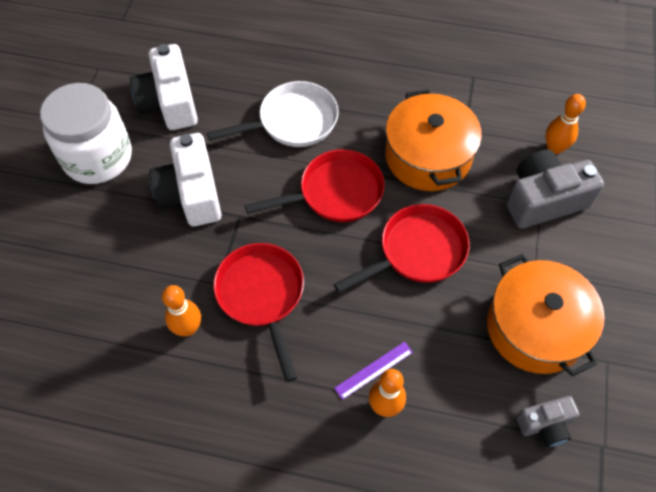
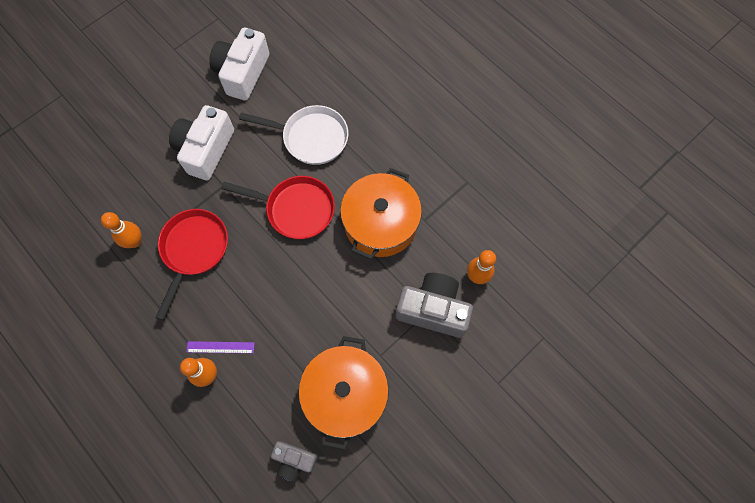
camera: 35 degrees right, 10 degrees up
white jar [40,83,132,184] -> none
red pan [334,204,470,293] -> none

